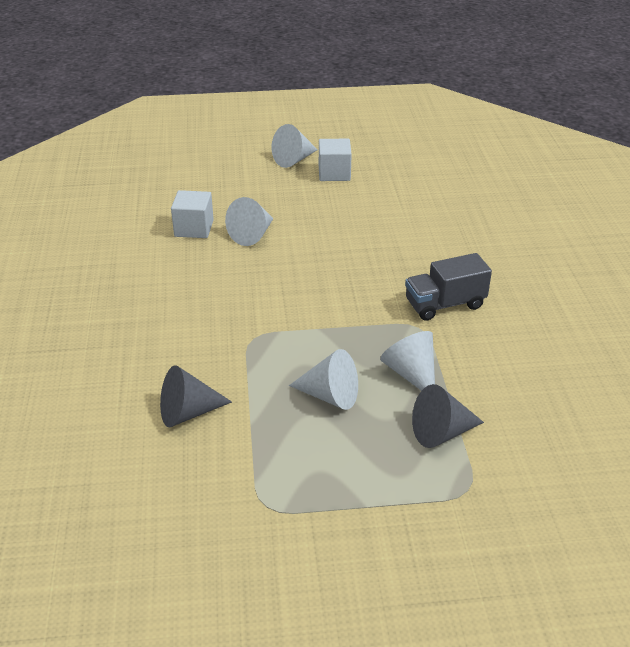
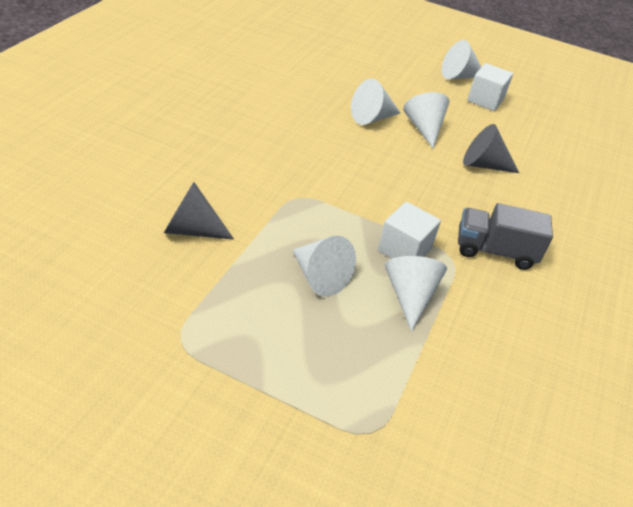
camera: 25 degrees right, 5 degrees up
white cube [171,190,214,238] -> white cube moved to [378,202,441,259]
grey cone [412,384,484,448] -> grey cone moved to [463,124,519,173]
none -> white cone [403,92,450,149]

